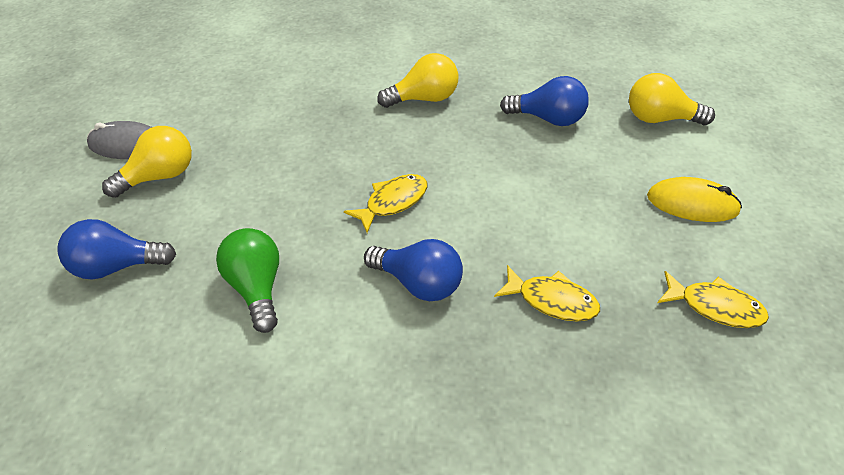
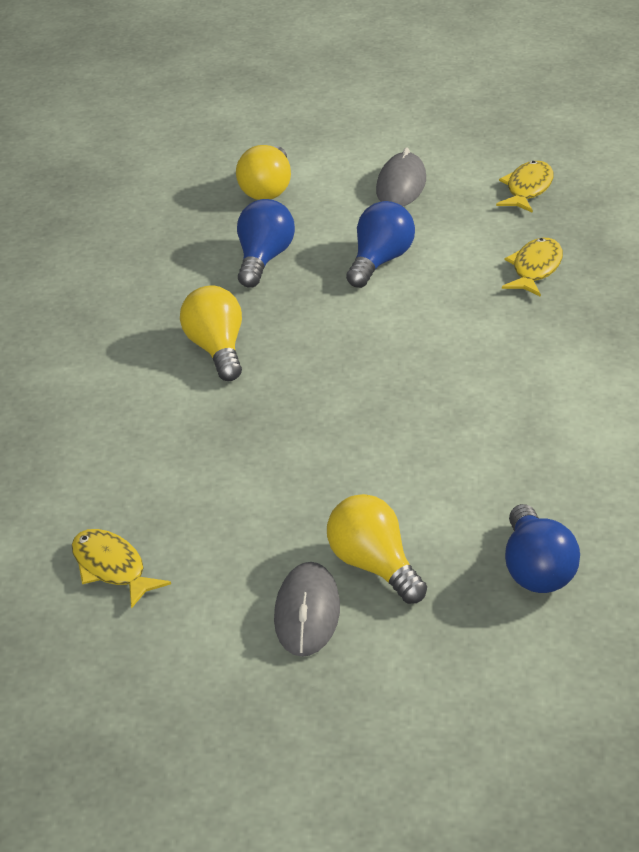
camera: 90 degrees left, 10 degrees down
green light bulb [216,228,279,333] -> none
yellow fish [344,174,427,233] -> yellow fish moved to [72,529,171,609]
blue light bulb [364,239,463,301] -> blue light bulb moved to [346,201,415,288]
yellow mouse [647,177,742,222] -> grey mouse [376,148,426,206]

